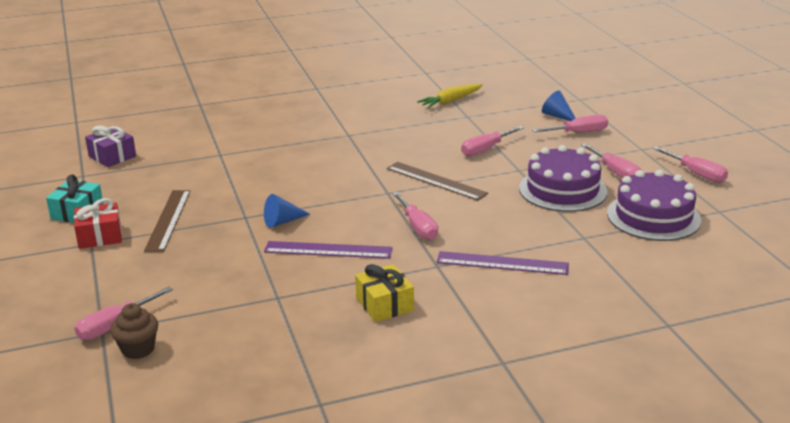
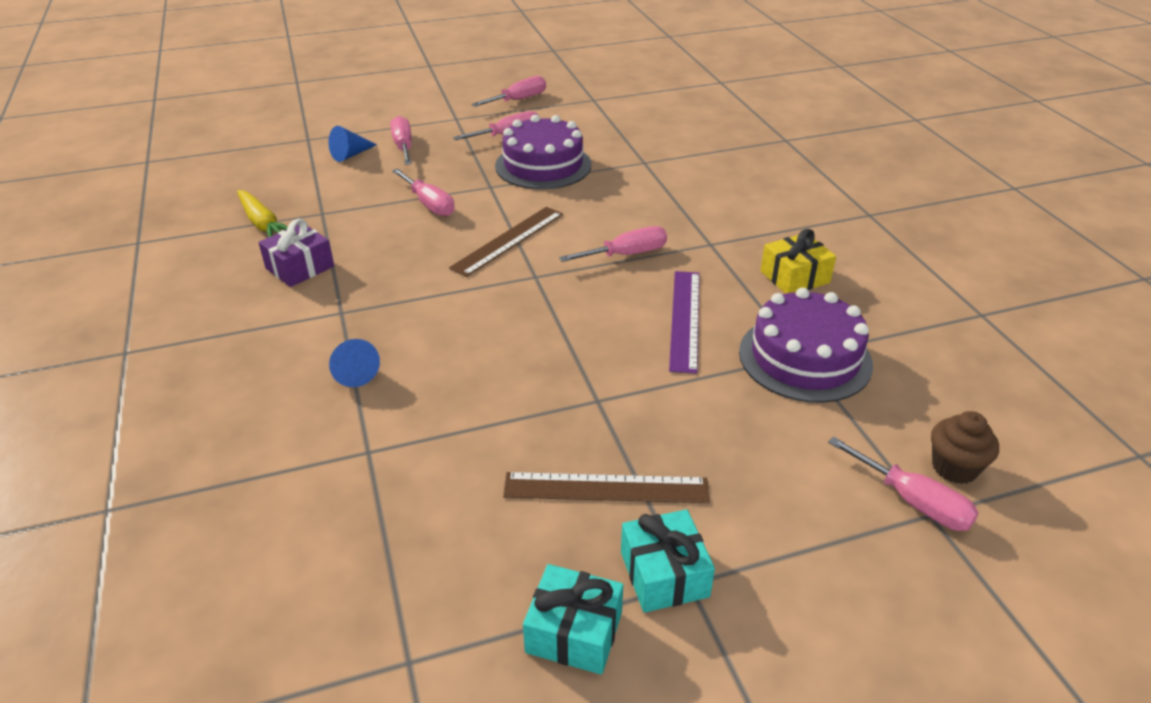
camera: 90 degrees left, 10 degrees up
red gift [74,198,122,249] -> turquoise gift [621,509,715,613]
purple gift [85,126,136,167] -> purple gift moved to [258,219,334,287]
blue cone [264,194,310,228] -> blue cone moved to [329,339,380,387]
purple ruler [437,251,569,275] -> none
purple cake [607,170,701,241] -> purple cake moved to [739,287,873,403]

